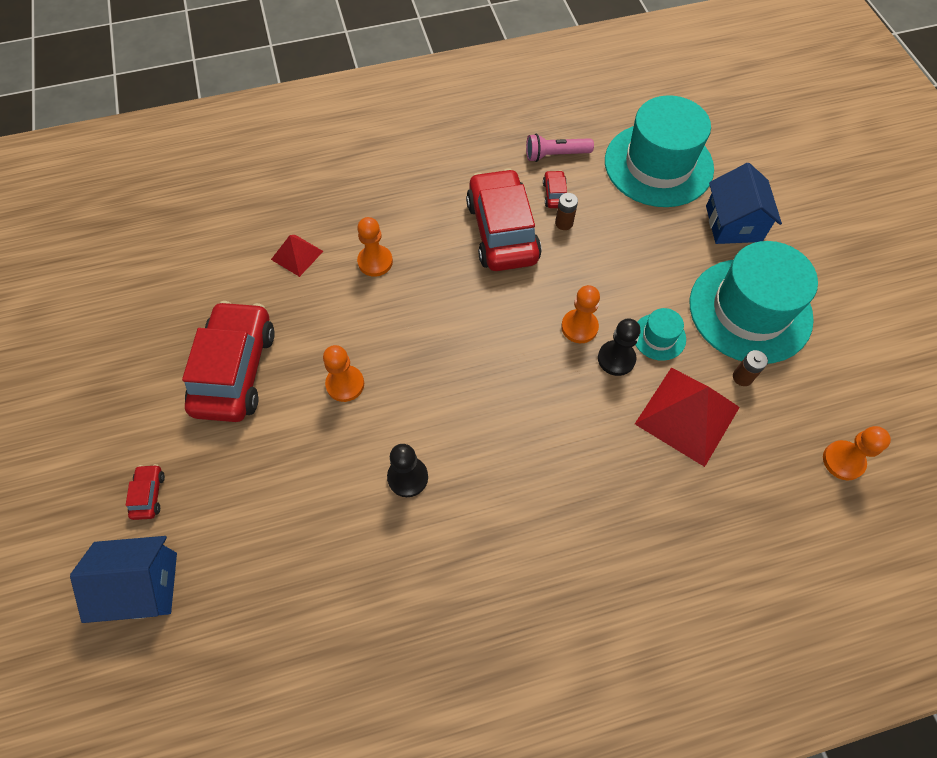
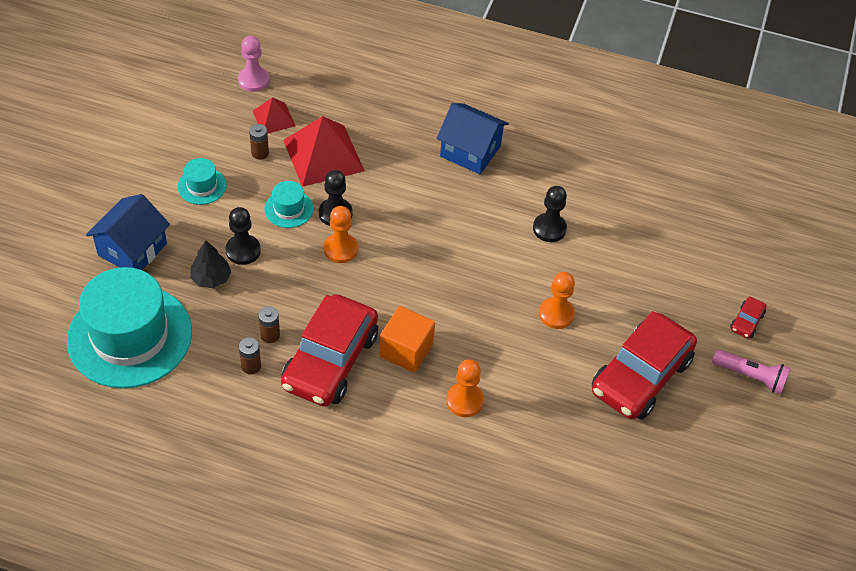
camera: 150 degrees left, 10 degrees down
blue house [70,536,177,623] -> blue house moved to [437,103,509,174]
red pyramid [271,235,323,277] -> red pyramid moved to [253,97,295,133]
pink flashlight [526,134,594,162] -> pink flashlight moved to [712,349,790,394]
red car [543,170,567,208] -> brown battery [239,337,261,375]
turquoise hat [689,241,818,364] -> turquoise hat [177,158,226,205], size x0.43
orange pawn [823,426,891,480] -> pink pawn [238,36,270,92]
none -> black tree [190,240,231,288]
none -> black pawn [226,207,261,265]
none -> orange cube [379,306,435,373]

